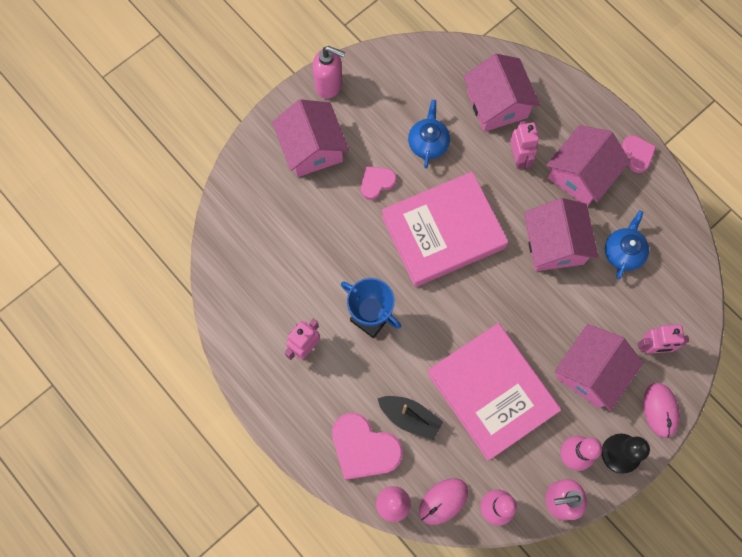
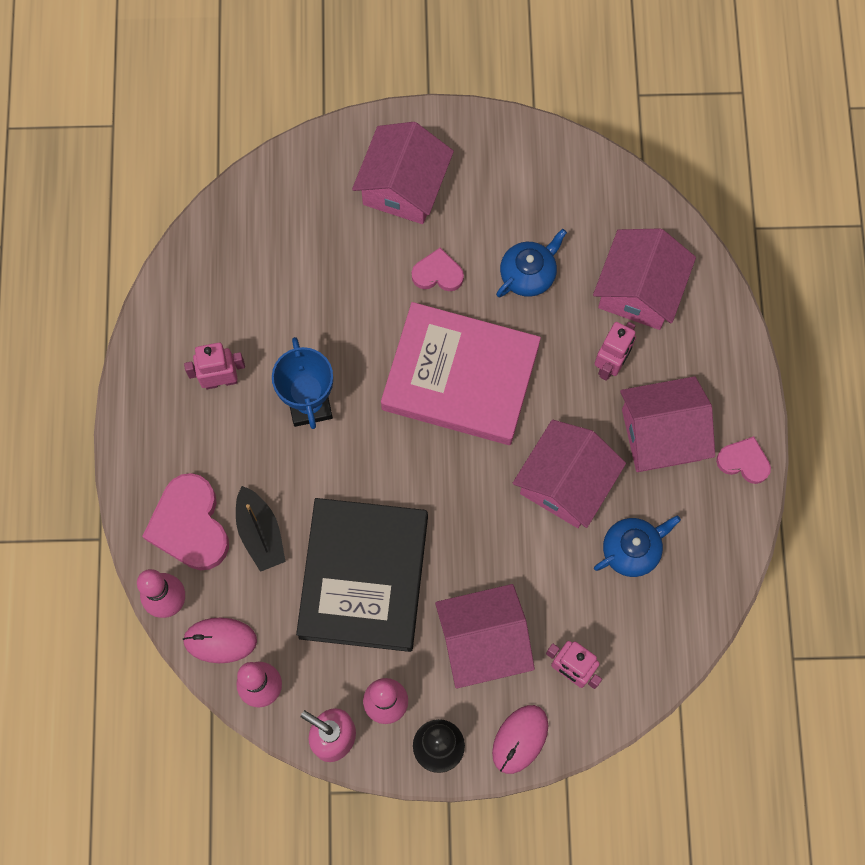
camera: 40 degrees right, 0 degrees up
pink soap dispenser [313,46,345,99] -> none
pink book [427,323,561,461] -> black book [296,498,428,652]
pink heart [621,135,657,173] -> pink heart turned 90 degrees counterclockwise [716,436,771,484]

